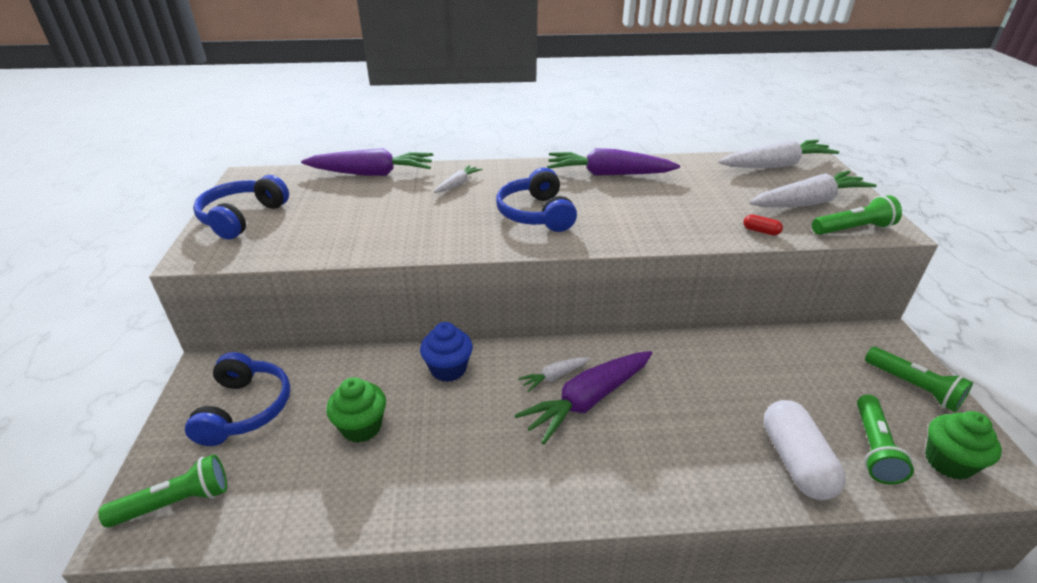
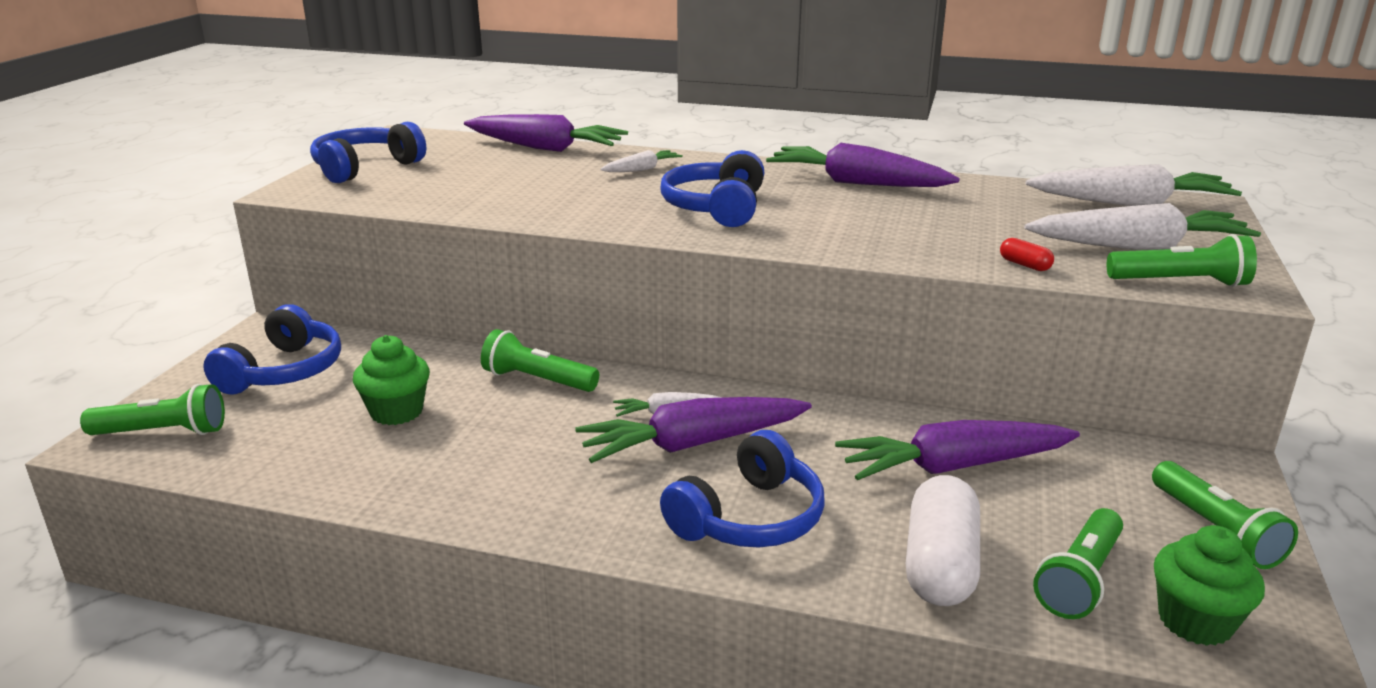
camera: 20 degrees right, 10 degrees down
blue cupcake [420,322,473,382] -> green flashlight [481,329,599,392]
none -> blue headphones [660,430,825,547]
none -> purple carrot [835,420,1080,480]

